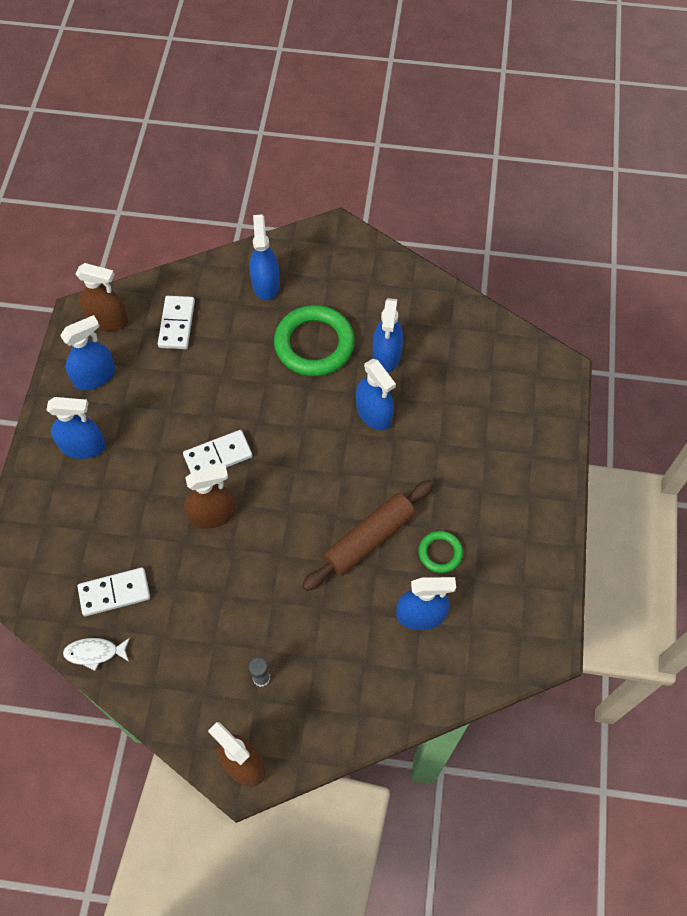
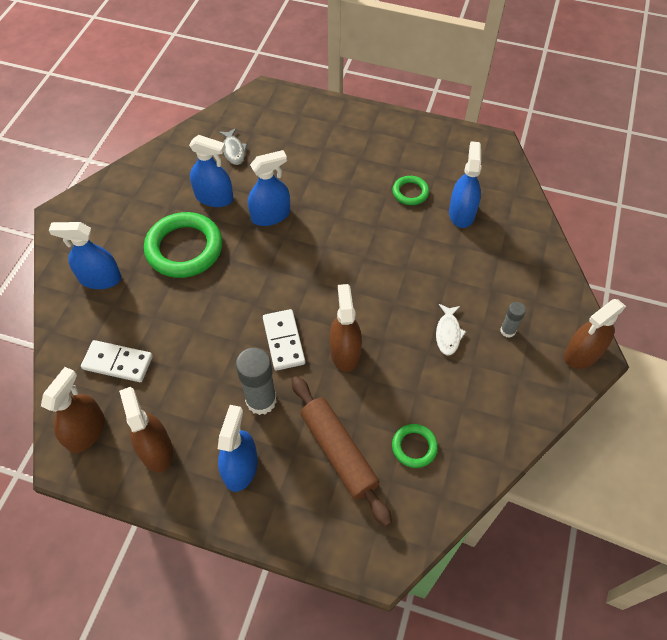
camera: 80 degrees left, 5 degrees down
blue spray bottle [60,315,115,390] -> brown spray bottle [119,387,173,472]
white fish [63,638,130,671] -> white fish moved to [436,304,466,356]
white domino [77,567,150,616] -> green ring [392,424,438,468]
brown rolling pin [302,480,434,591] -> brown rolling pin moved to [291,376,392,527]
none -> grey fish [219,128,247,165]
none -> grey glue stick [236,348,277,415]

